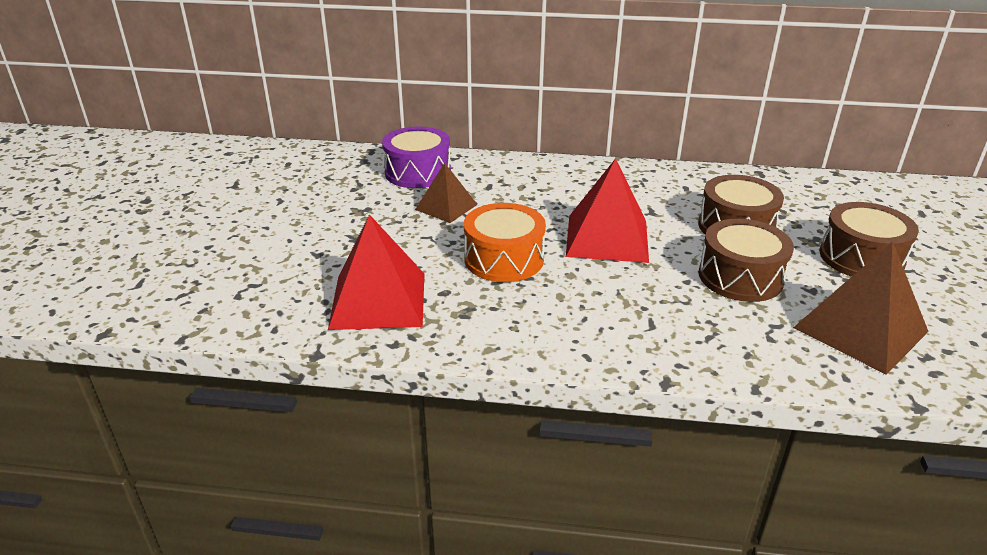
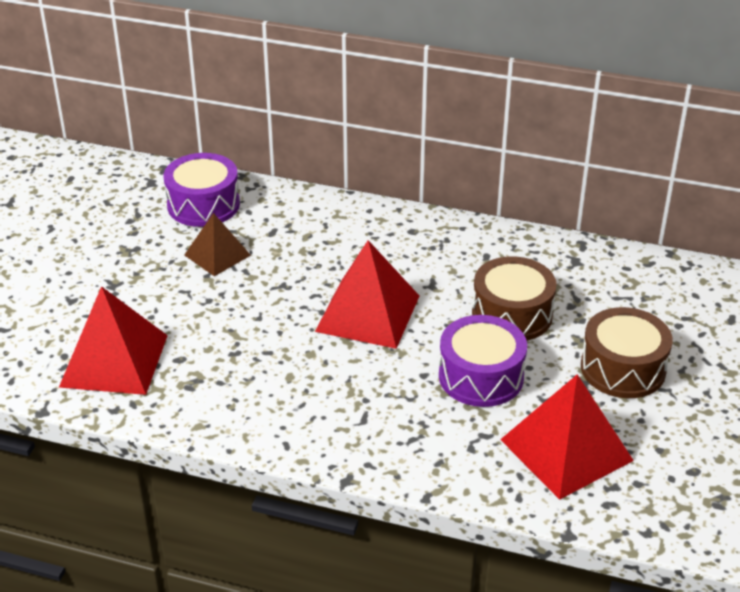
camera: 10 degrees right, 5 degrees up
orange drum [464,203,546,282] -> none
brown drum [699,219,794,302] -> purple drum [439,315,527,407]
brown pyramid [793,241,929,375] -> red pyramid [500,374,634,500]

